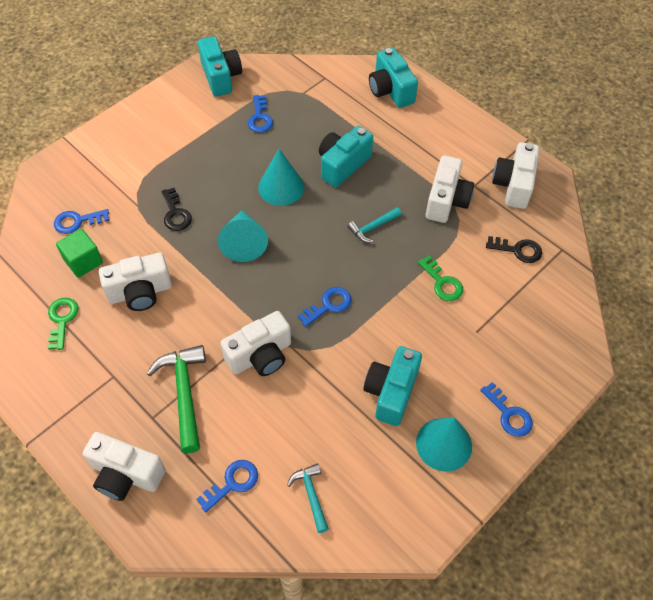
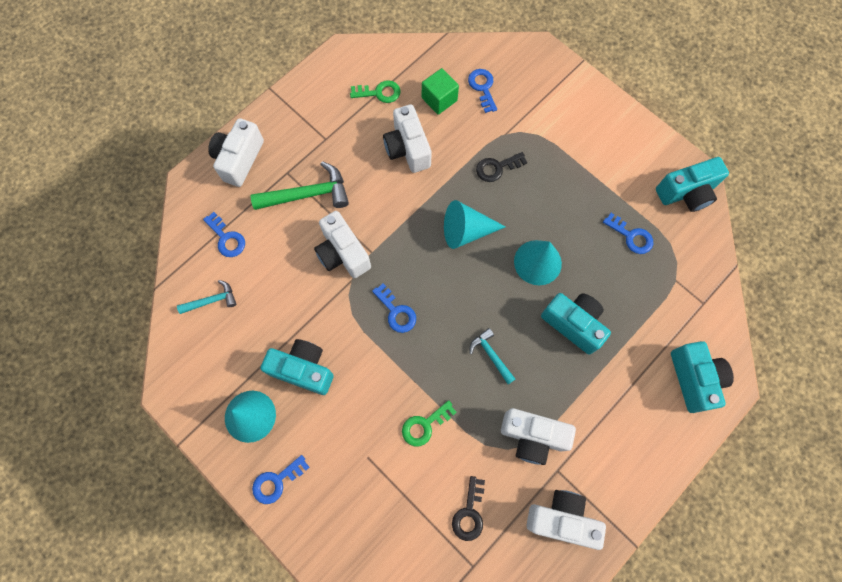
camera: 90 degrees right, 15 degrees up
blue key [248,95,273,133] -> blue key turned 135 degrees counterclockwise [603,213,653,254]
turquoise camera [369,48,418,108] -> turquoise camera turned 105 degrees clockwise [671,341,734,413]

